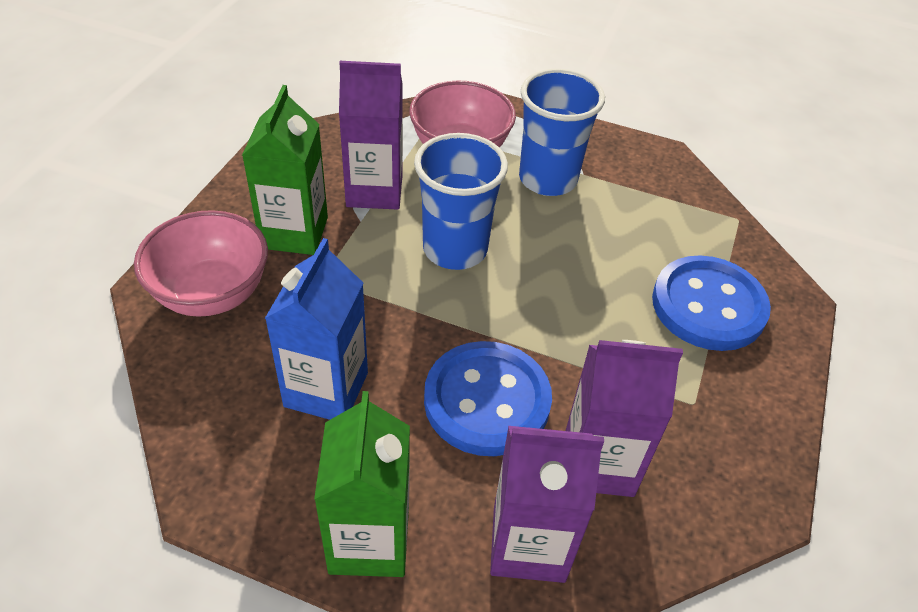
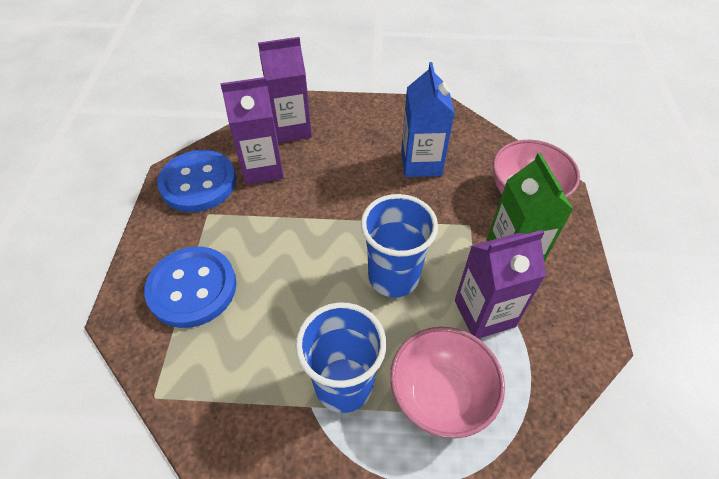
camera: 165 degrees right, 5 degrees up
green carton [314,391,410,577] -> none
blue button [424,341,552,456] -> blue button moved to [157,150,236,212]

